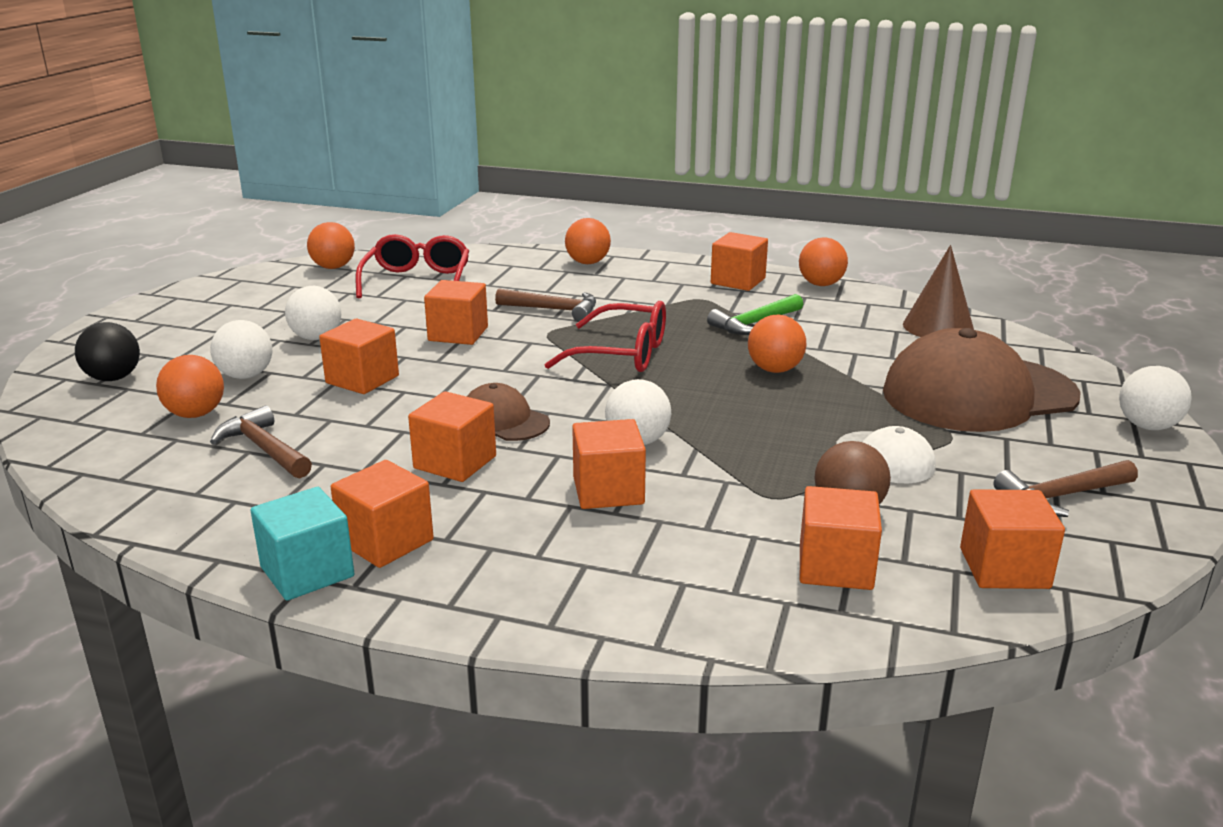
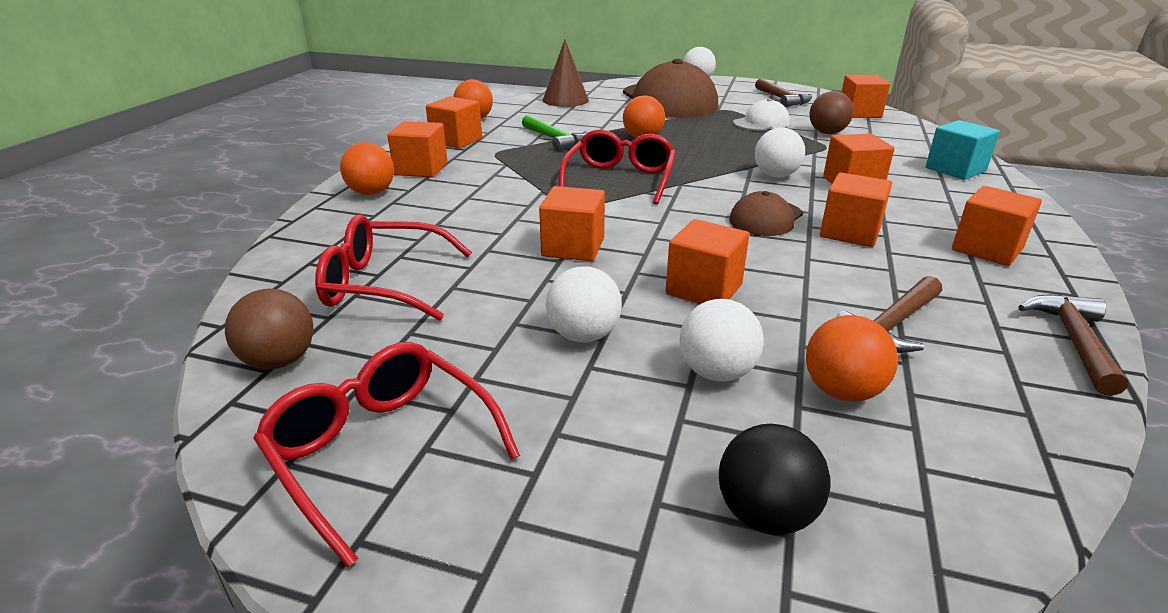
camera: 90 degrees left, 5 degrees up
turquoise cube [250,487,355,601] -> turquoise cube moved to [925,120,1000,180]
orange ball [307,222,355,269] -> brown ball [225,289,314,369]
brown hammer [495,288,596,322] -> brown hammer moved to [1018,294,1128,396]
orange cube [800,486,882,590] -> orange cube moved to [387,121,447,177]
none -> red glasses [253,342,520,568]

